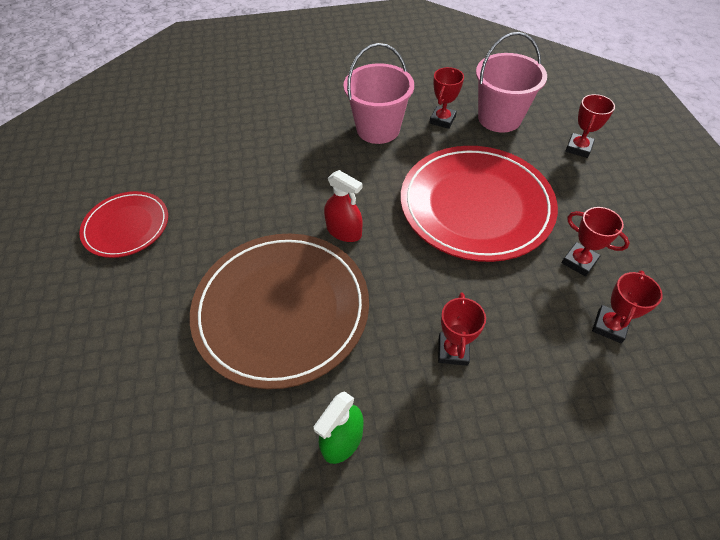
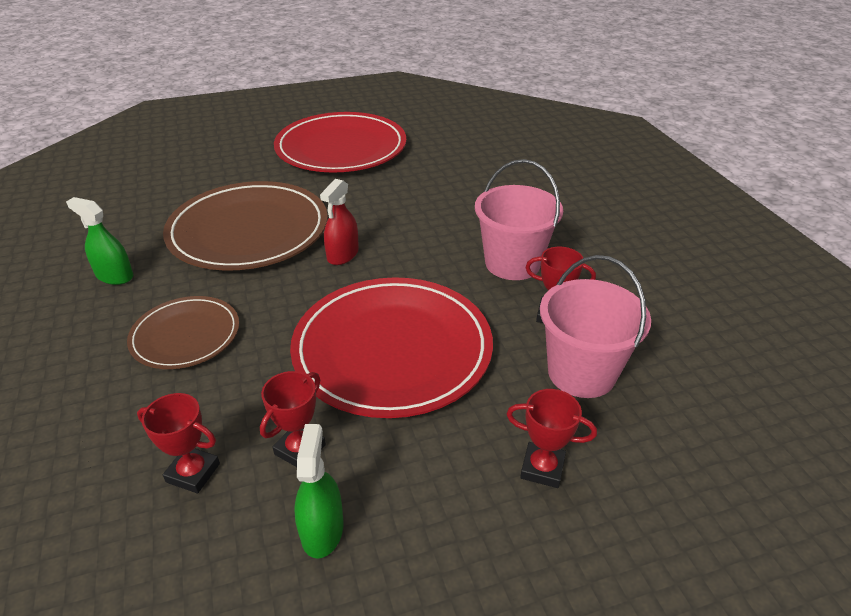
camera: 80 degrees right, 15 degrees down
red plate [79,191,168,258] -> red plate [274,112,406,173], size x1.81
red trophy [438,292,486,366] -> brown plate [127,296,239,369]
none -> green spray bottle [294,424,344,559]

